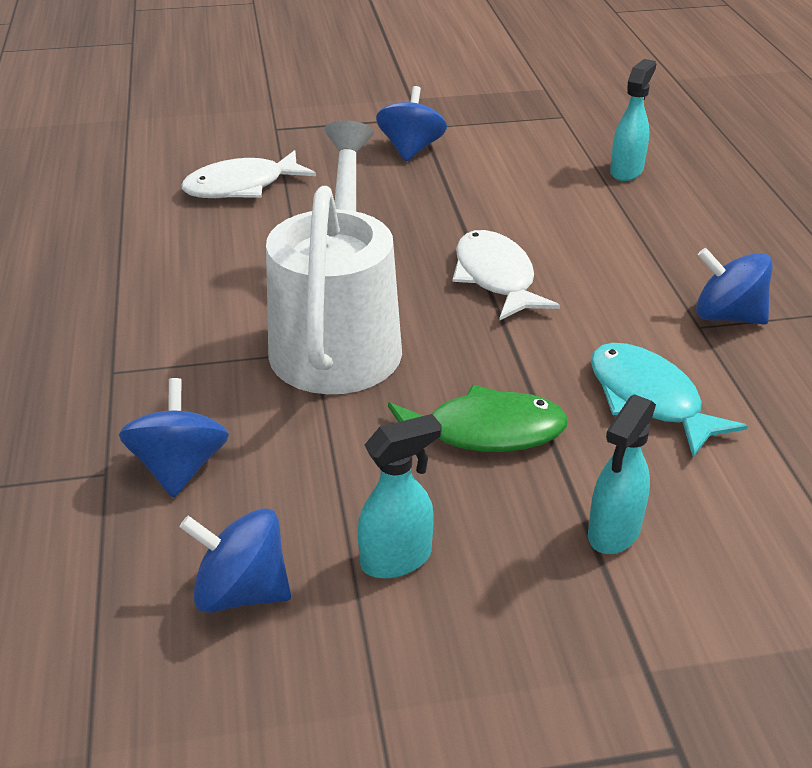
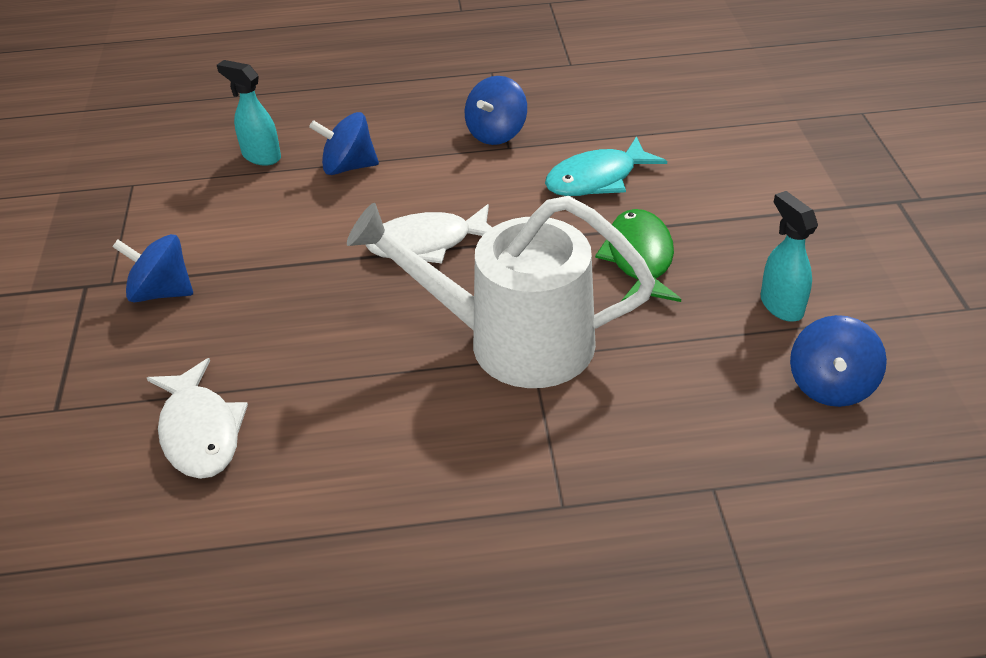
camera: 85 degrees left, 5 degrees up
blue spinning top [119,378,229,498] -> blue spinning top moved to [309,112,379,175]
turquoise spray bottle [588,394,656,554] -> none

